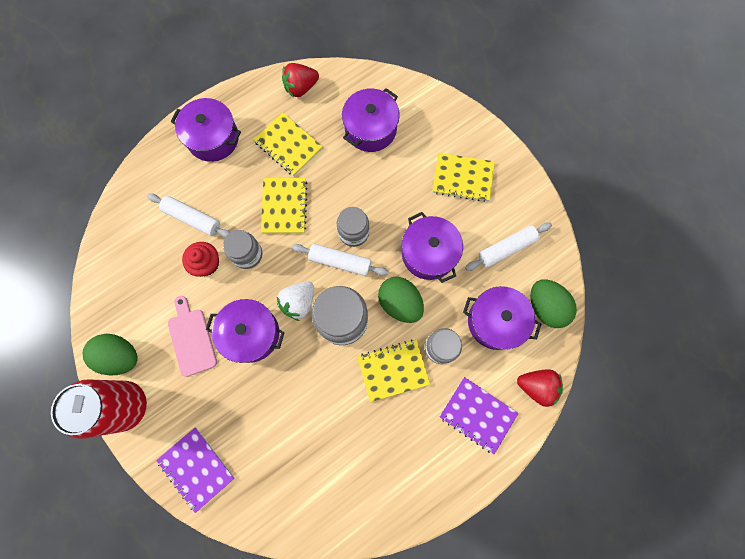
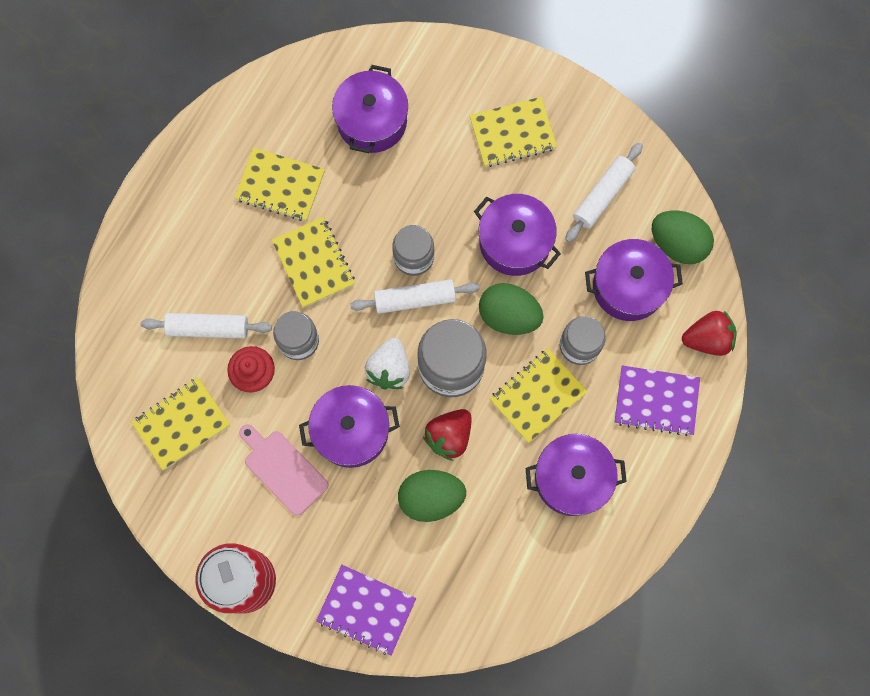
camera: 25 degrees left, 0 degrees up
green egg [83,334,138,376] -> green egg moved to [398,470,466,522]
purple pot [171,98,241,162] -> purple pot moved to [526,434,627,516]
red strawberry [282,63,319,98] -> red strawberry moved to [423,409,472,461]
none -> yellow notebook [131,377,230,470]

